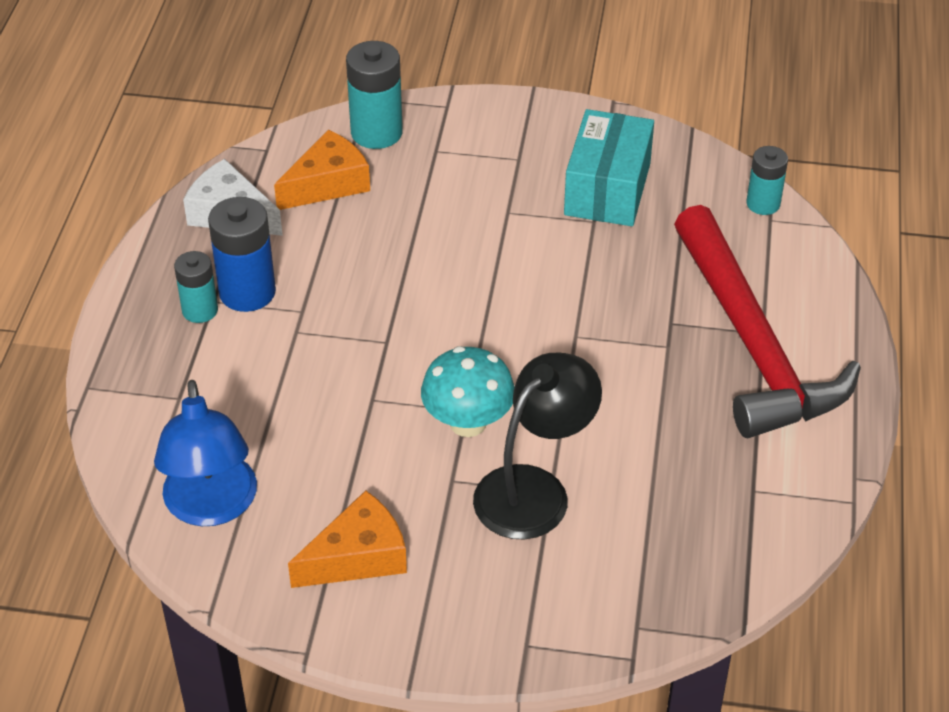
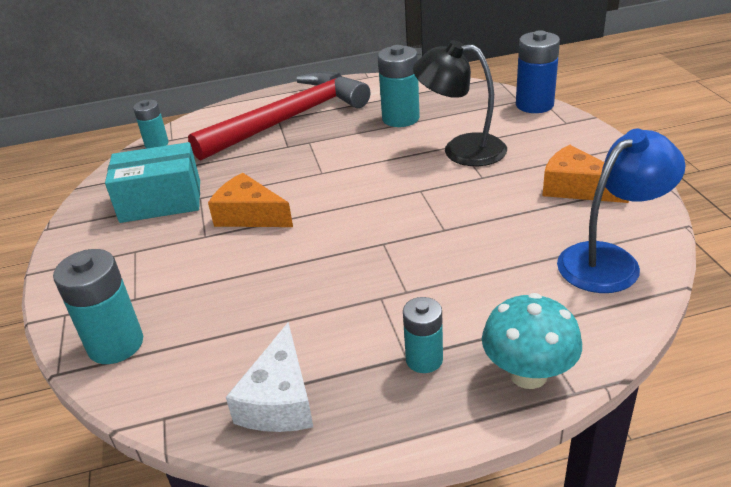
camera: 110 degrees left, 10 degrees down
blue battery [208,197,276,312] -> blue battery moved to [516,30,560,113]
orange cheese [274,130,370,210] -> orange cheese moved to [208,173,293,227]
turquoise mushroom [421,346,515,437] -> turquoise mushroom moved to [482,293,582,389]
none -> turquoise battery [378,45,420,127]

